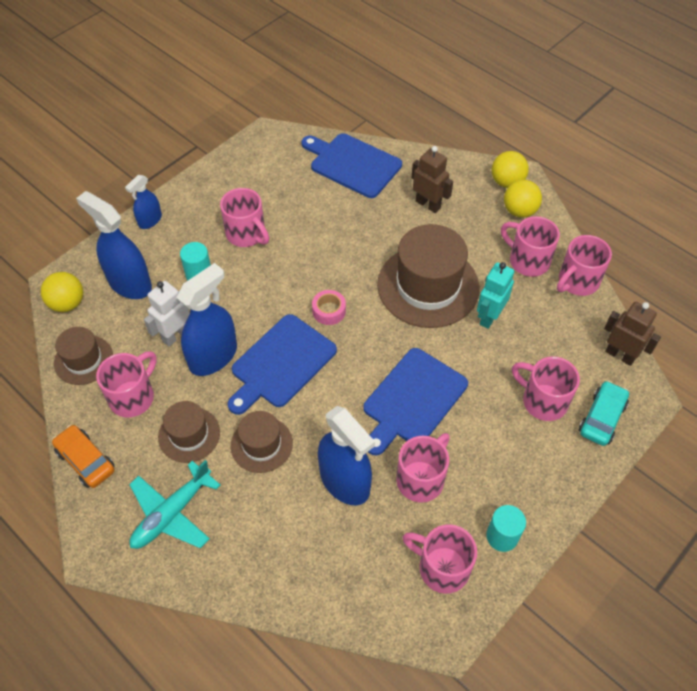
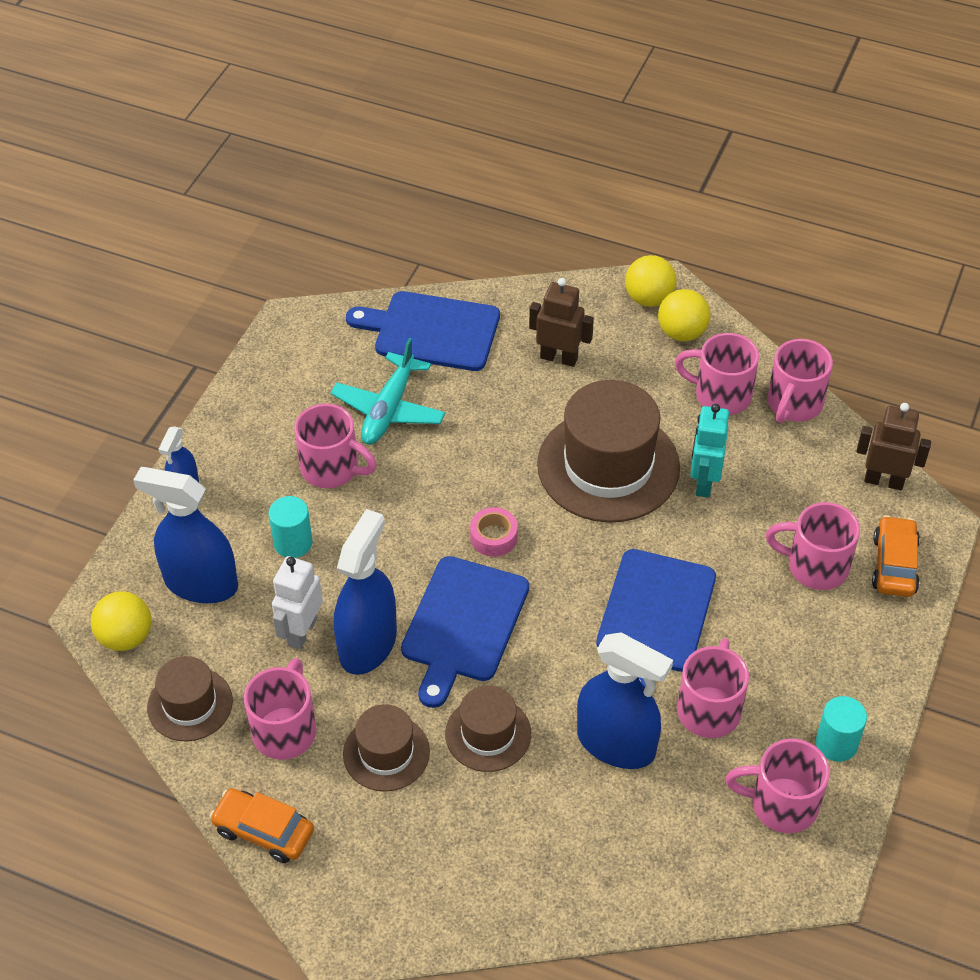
camera: 20 degrees left, 5 degrees down
turquoise plane [129,460,221,549] -> turquoise plane moved to [331,338,446,445]
turquoise car [579,381,629,446] -> orange car [872,515,920,597]

